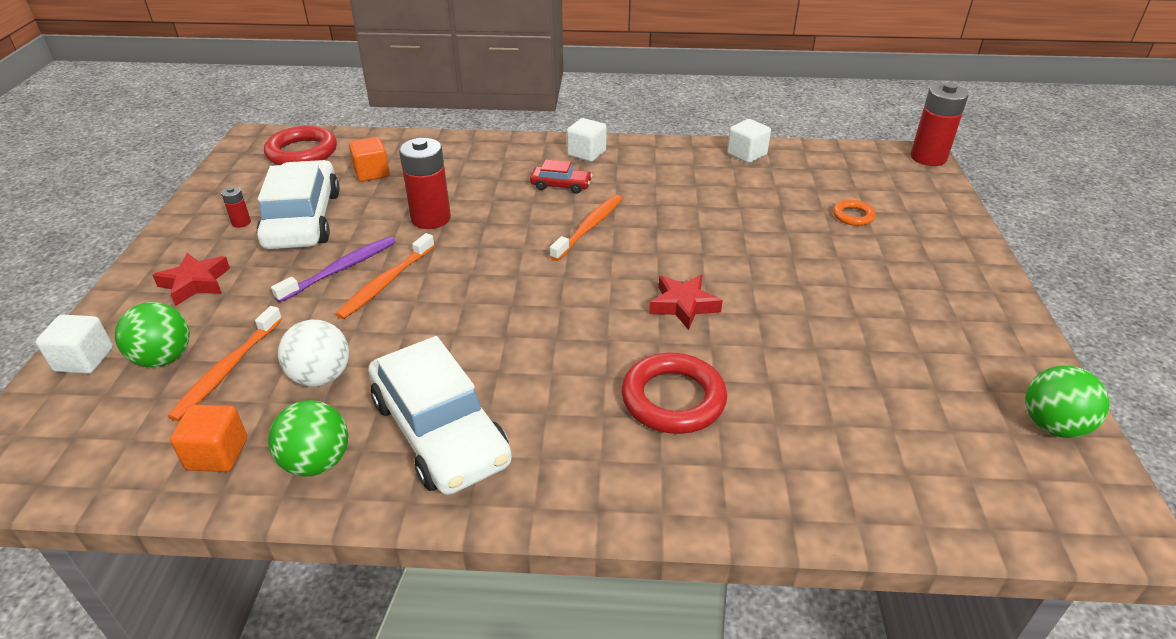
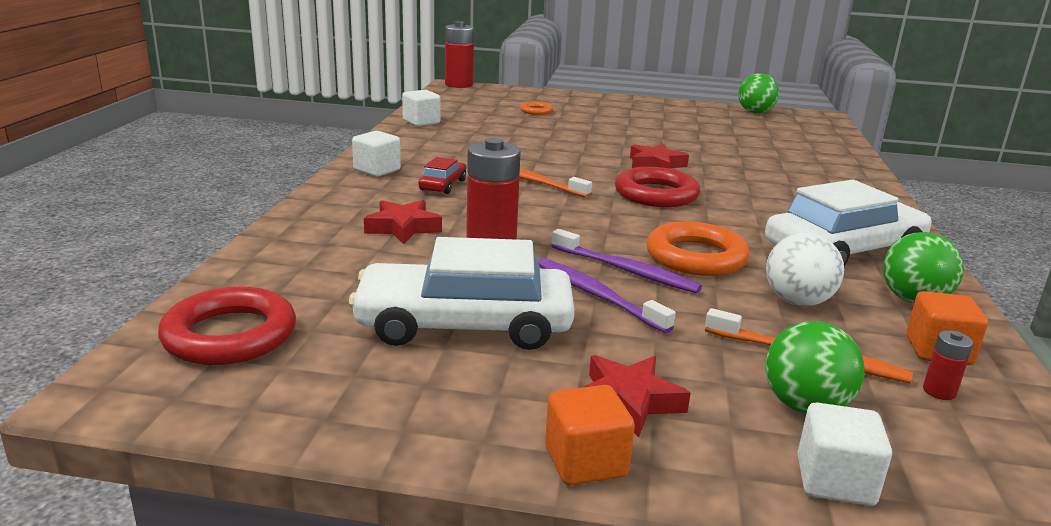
camera: 85 degrees left, 15 degrees down
red battery [221,187,251,228] -> red battery moved to [923,331,973,400]
orange toothbrush [335,233,435,319] -> purple toothbrush [551,229,702,293]
orange cube [349,137,390,182] -> orange cube moved to [545,385,635,485]
red ring [622,353,727,434] -> red ring moved to [615,167,700,207]
none -> red star [364,200,442,244]
none -> orange ring [647,221,750,276]

